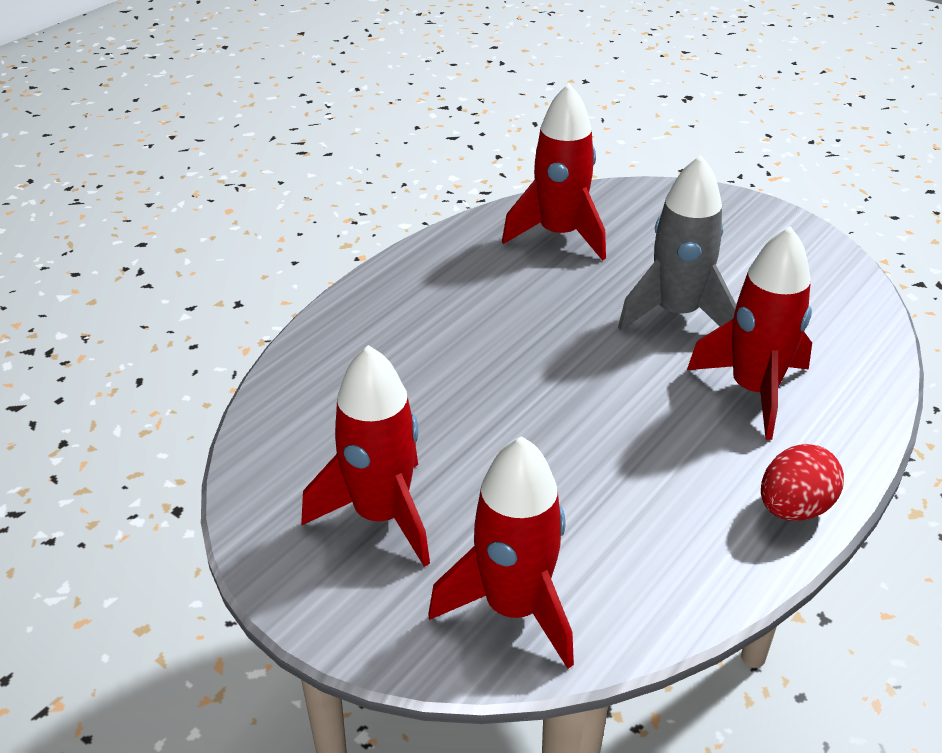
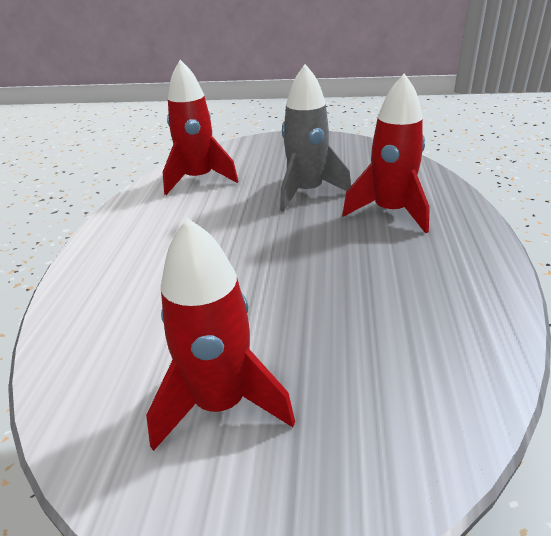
camera: 30 degrees left, 5 degrees down
red rocket [428,436,574,669] -> none
red egg [761,444,844,521] -> none

